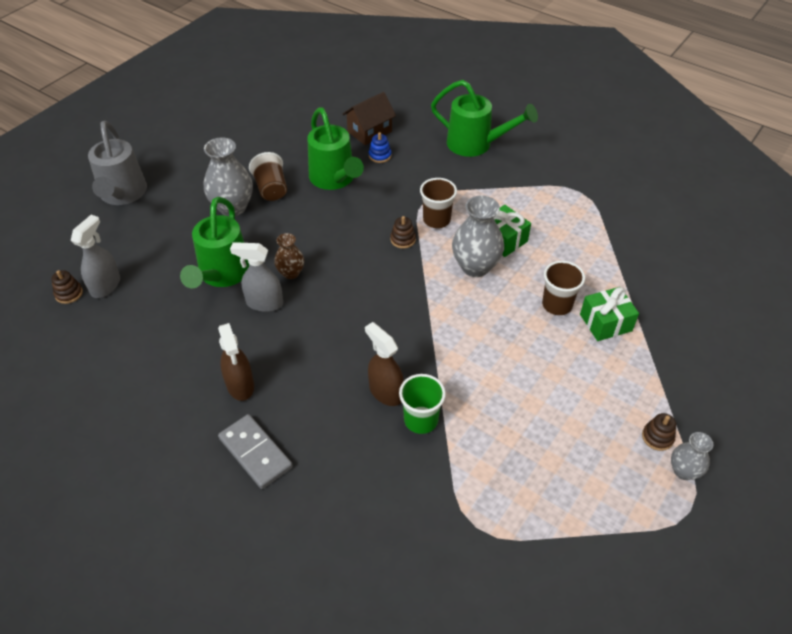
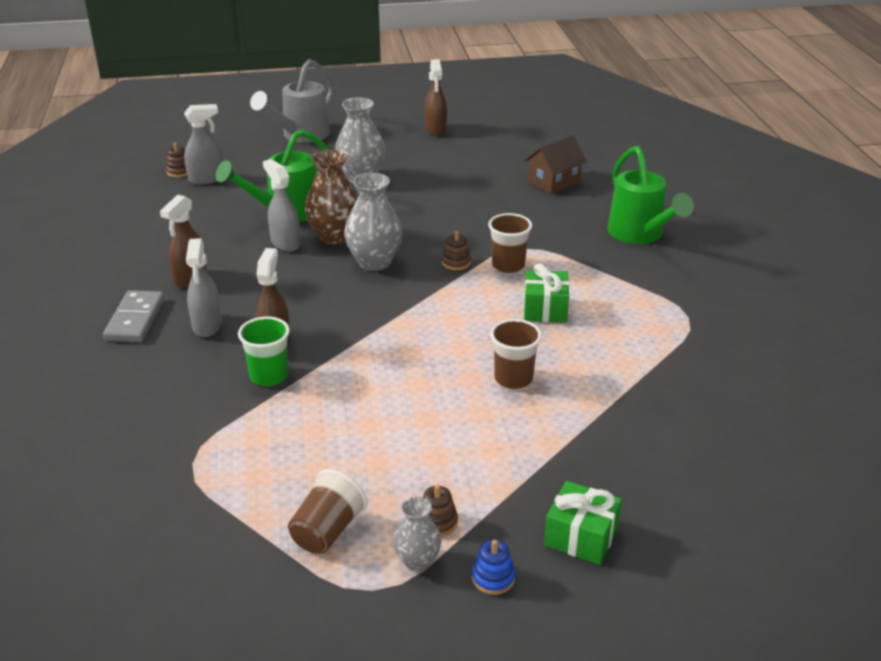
camera: 45 degrees right, 15 degrees down
brown cup [249,152,287,201] -> brown cup moved to [288,469,368,553]
brown vase [274,233,304,279] -> brown vase [305,150,358,245], size x1.74
green watering can [307,107,364,190] -> none
brown house [343,92,396,145] -> brown house turned 45 degrees counterclockwise [524,135,587,194]
blue stacking toy [369,132,391,163] -> blue stacking toy moved to [472,540,515,595]
grey vase [452,195,504,277] -> grey vase moved to [344,173,402,271]
green gift [580,287,639,341] -> green gift moved to [544,481,622,565]
none -> grey spray bottle [186,238,222,337]
none -> brown spray bottle [424,59,447,136]

